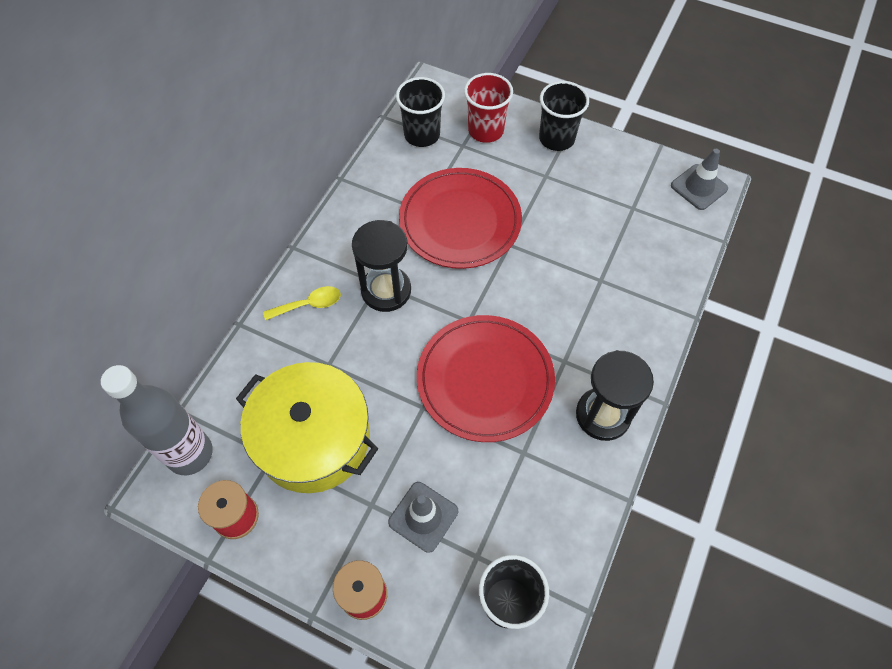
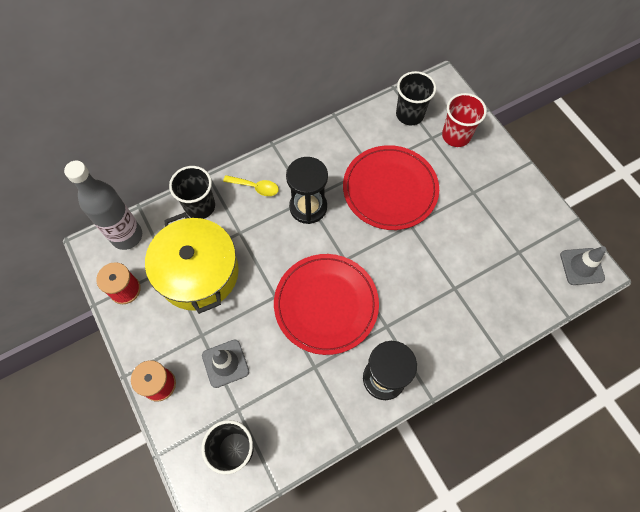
camera: 35 degrees right, 5 degrees up
black cup [539,81,589,151] -> black cup moved to [169,166,215,219]

